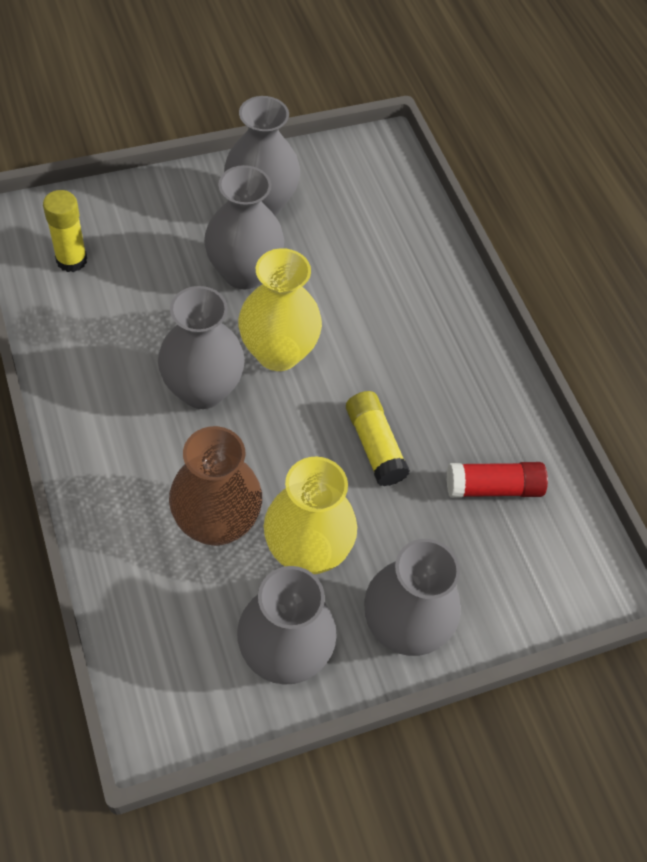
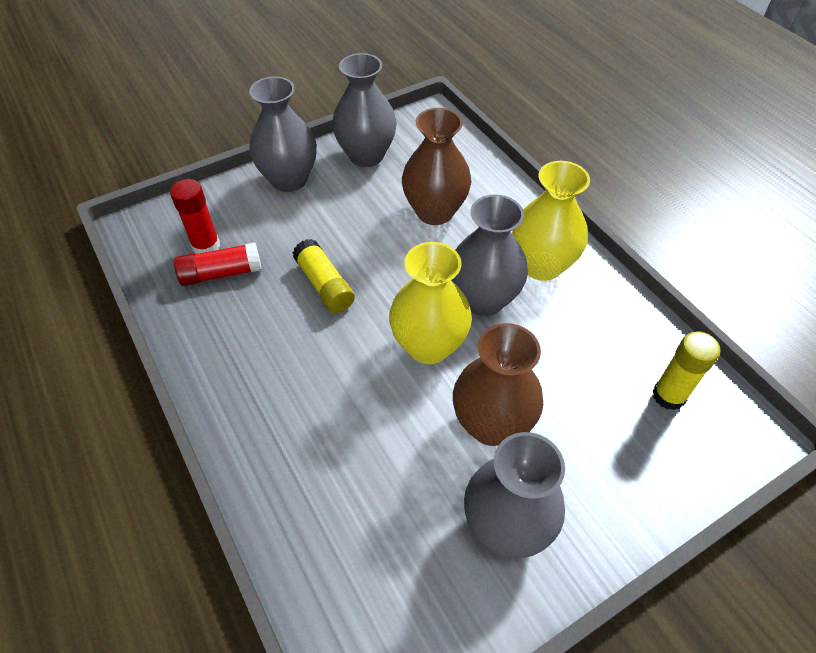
camera: 175 degrees right, 5 degrees down
grey vase [204,165,284,289] -> brown vase [453,323,543,446]
yellow vase [264,457,357,574] -> yellow vase moved to [512,161,590,281]
none -> red glue stick [170,179,220,254]

